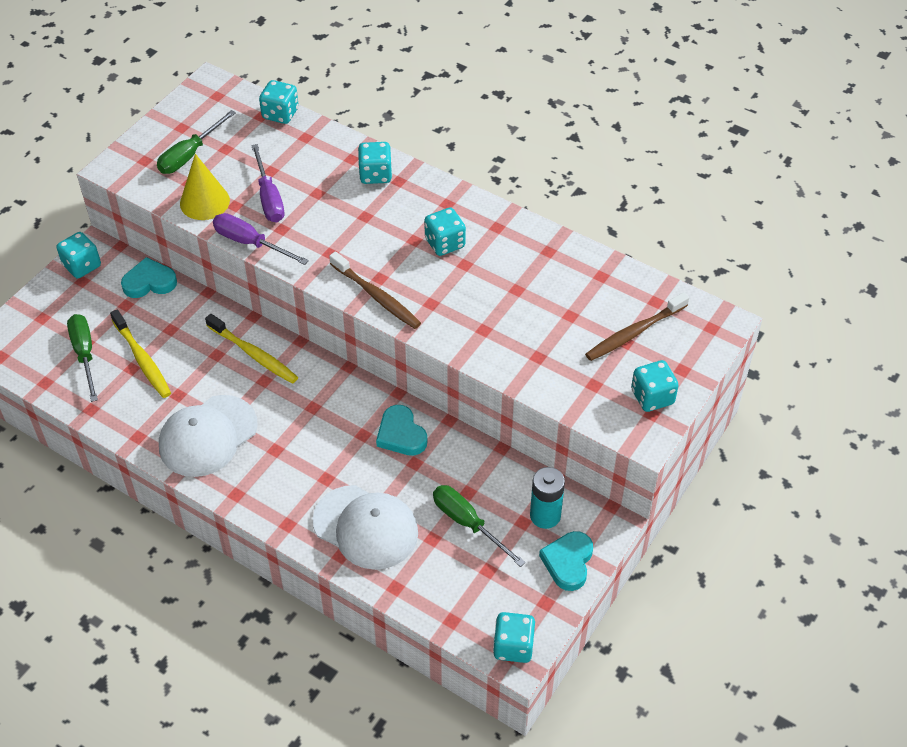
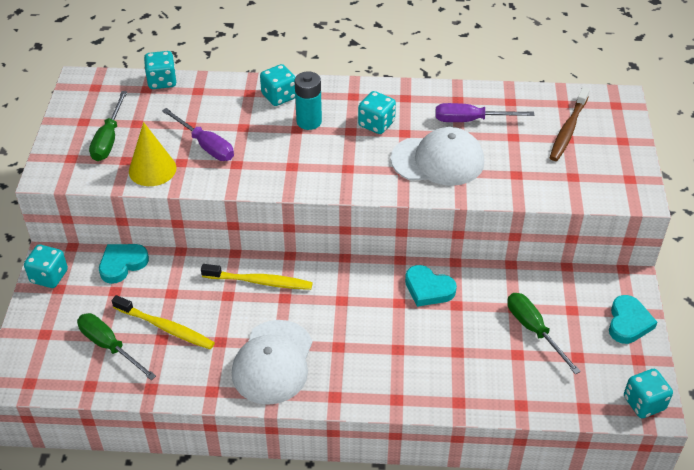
camera: 30 degrees left, 5 degrees down
purple screwdriver [213,213,309,265] -> purple screwdriver moved to [435,103,535,122]
white cap [313,485,418,570] -> white cap moved to [390,127,484,186]
brown toothbrush [329,251,421,329] -> none
green screwdriver [433,485,526,567] -> green screwdriver turned 45 degrees clockwise [507,293,581,374]
turquoise battery [530,467,565,529] -> turquoise battery moved to [295,71,322,130]
turquoise heart [539,531,593,591] -> turquoise heart turned 150 degrees counterclockwise [609,295,658,344]
turquoise dice [631,360,679,412] -> none

